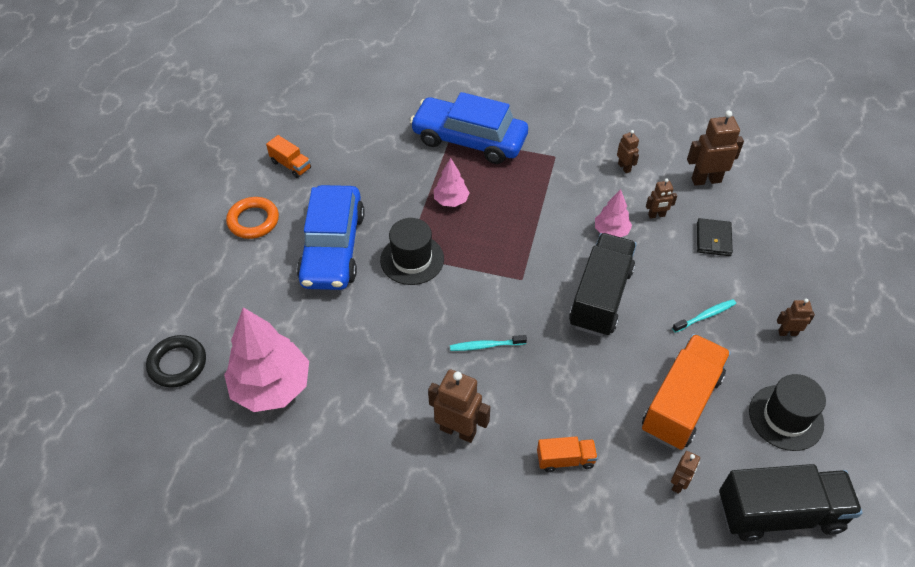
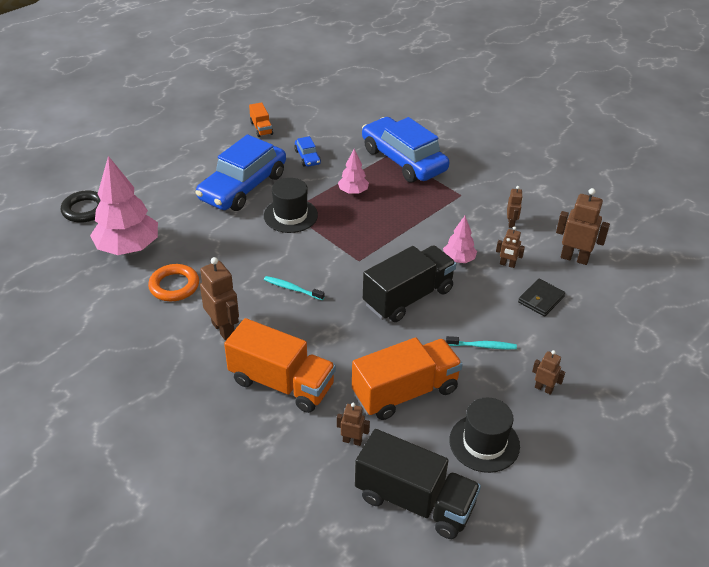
camera: 30 degrees right, 10 degrees down
orange ring [226,197,279,239] -> orange ring moved to [148,264,199,301]
orange truck [537,436,598,472] -> orange truck [224,318,336,413], size x2.06
brown robot [671,451,700,494] -> brown robot turned 135 degrees counterclockwise [337,403,370,446]
none -> blue car [294,136,321,167]

